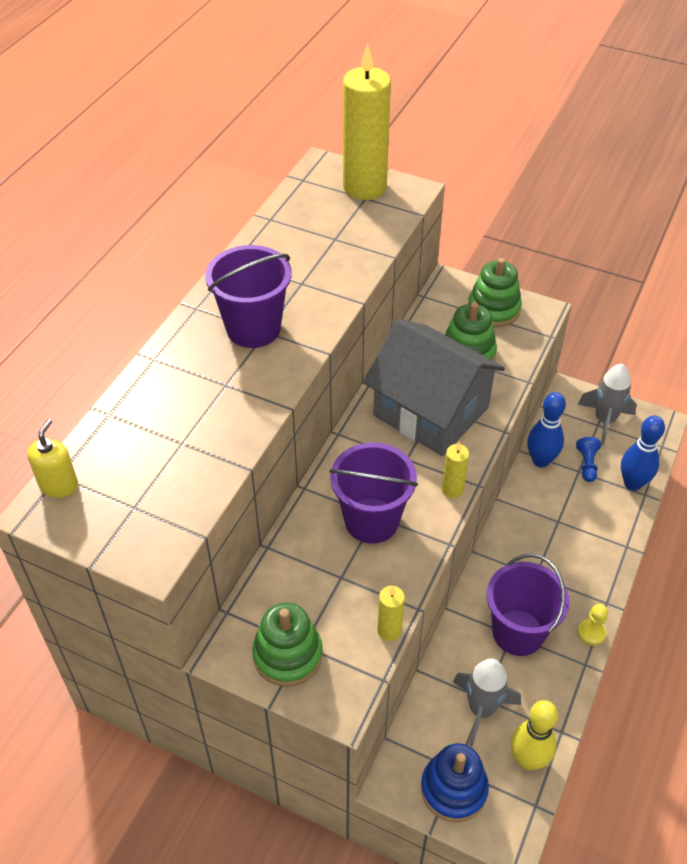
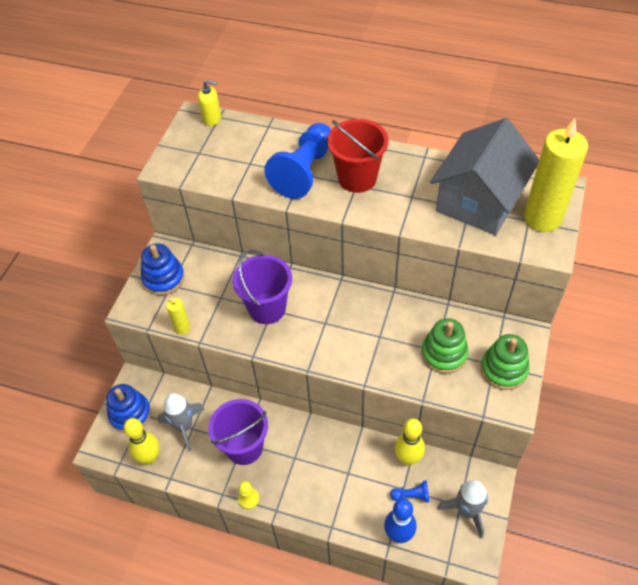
camera: 85 degrees right, 5 degrees up
purple bucket [205,245,291,348] -> red bucket [327,119,389,193]
green stacking toy [252,602,323,687] -> blue stacking toy [141,243,185,295]
grey house [364,319,505,456] -> grey house moved to [430,118,539,235]
yellow candle [442,442,469,498] -> none
blue bowling pin [527,392,566,467] -> yellow bowling pin [395,419,425,465]
none -> blue pawn [264,123,331,199]

